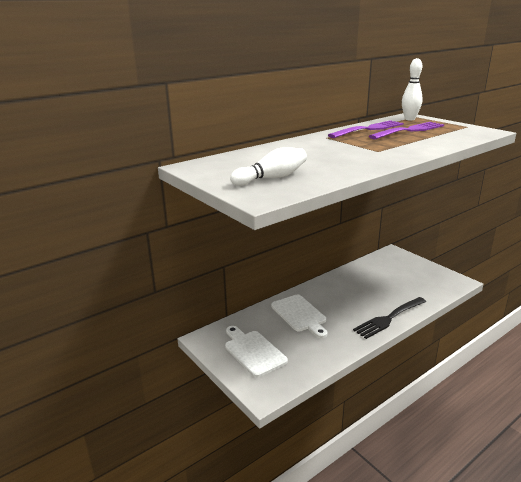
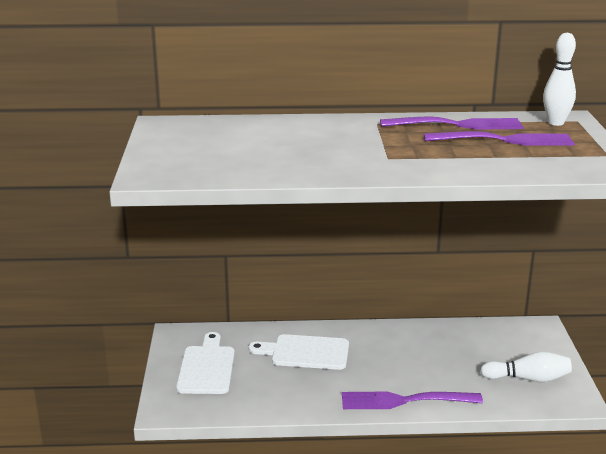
camera: 35 degrees right, 0 degrees up
white bowling pin [230,147,307,186] -> white bowling pin moved to [480,352,572,382]
white cutting board [271,295,327,338] -> white cutting board turned 90 degrees clockwise [249,334,349,370]
black fork [353,297,426,339] -> purple fork [342,391,483,409]

